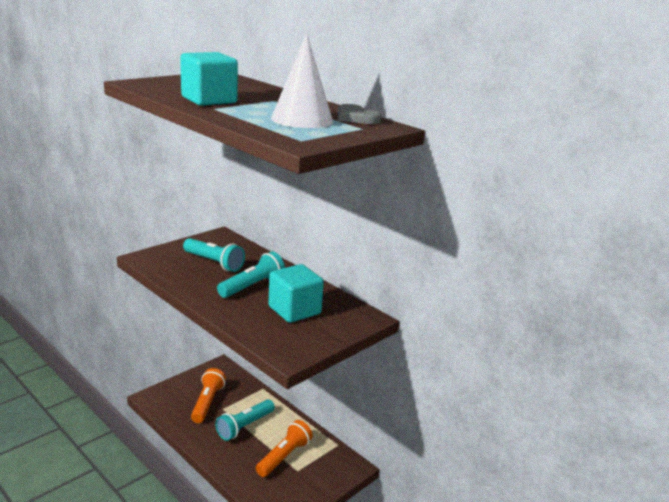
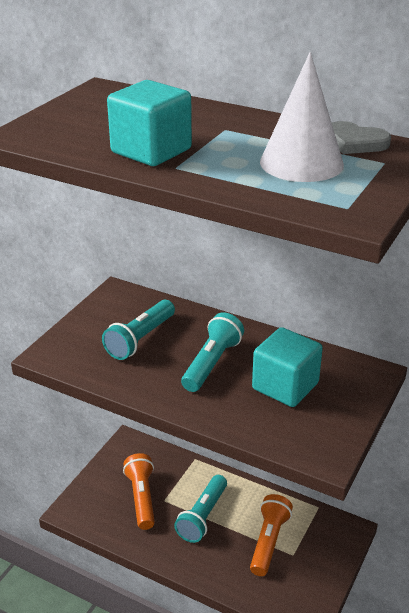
camera: 15 degrees left, 10 degrees up
turquoise flashlight [183,238,245,272] -> turquoise flashlight turned 105 degrees clockwise [102,300,175,360]

